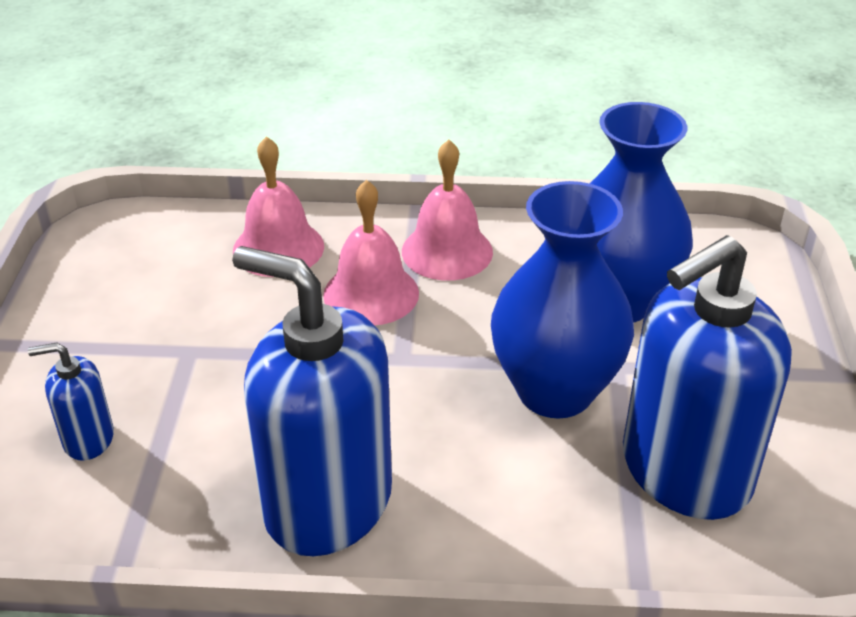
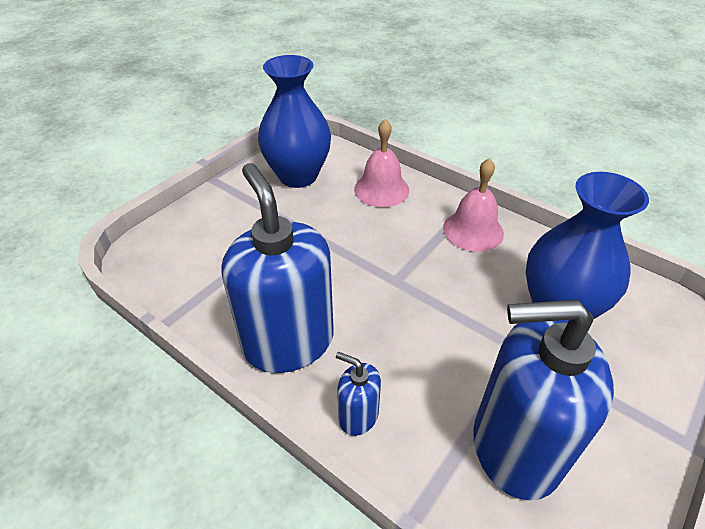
camera: 35 degrees right, 5 degrees up
blue soap dispenser [28,342,114,461] -> blue soap dispenser moved to [336,352,381,436]
pink bell [323,180,419,326] -> none
blue vase [491,181,634,419] -> blue vase moved to [258,55,331,188]

